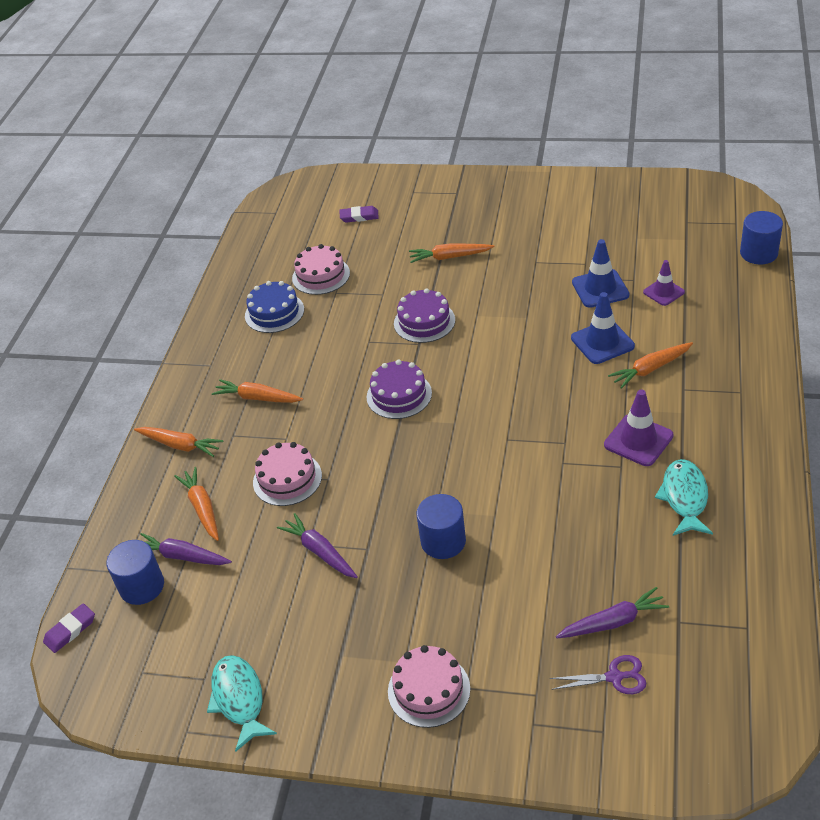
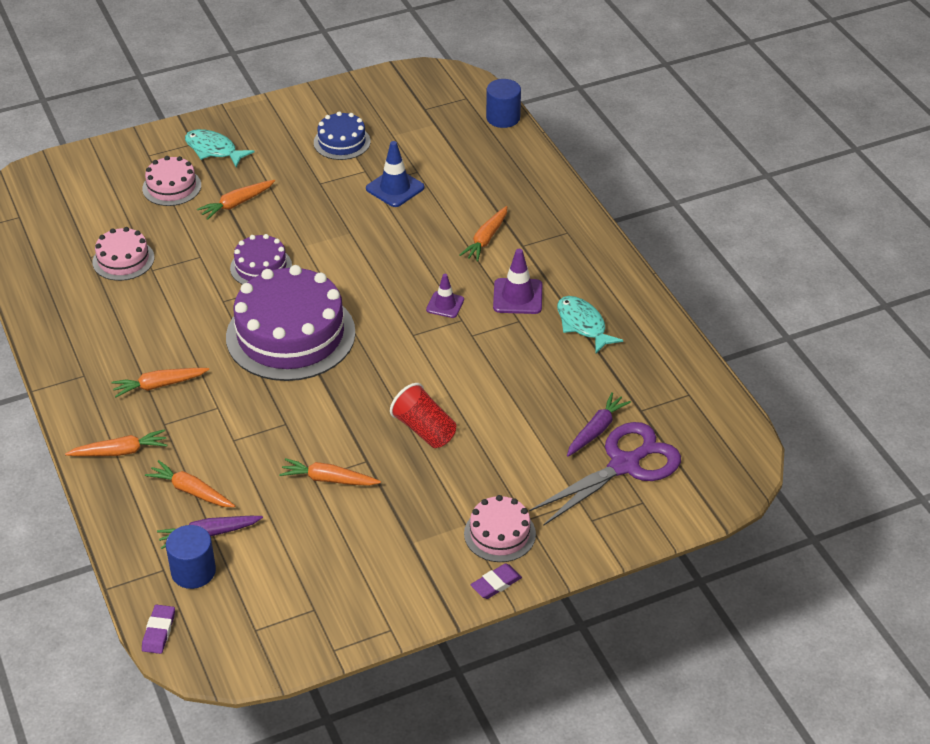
camera: 40 degrees left, 0 degrees up
turquoise fish [207,655,277,752] -> turquoise fish moved to [185,129,255,167]
blue cake [245,281,304,333] -> blue cake moved to [314,111,370,160]
pink cake [253,442,322,506] -> pink cake moved to [142,156,201,206]
purple carrot [277,513,358,578] -> orange carrot [279,458,381,486]
purple eraser [340,206,379,223] -> purple eraser moved to [471,563,522,599]
purple cake [367,360,432,419] -> purple cake [226,265,356,381], size x2.01
blue cylinder [416,494,466,559] -> red cup [390,383,456,448]
purple scissors [550,655,646,694] -> purple scissors [529,422,681,526], size x2.17
blue traffic cone [571,292,635,364] -> none
purple traffic cone [643,260,685,306] -> purple traffic cone moved to [426,274,464,318]

